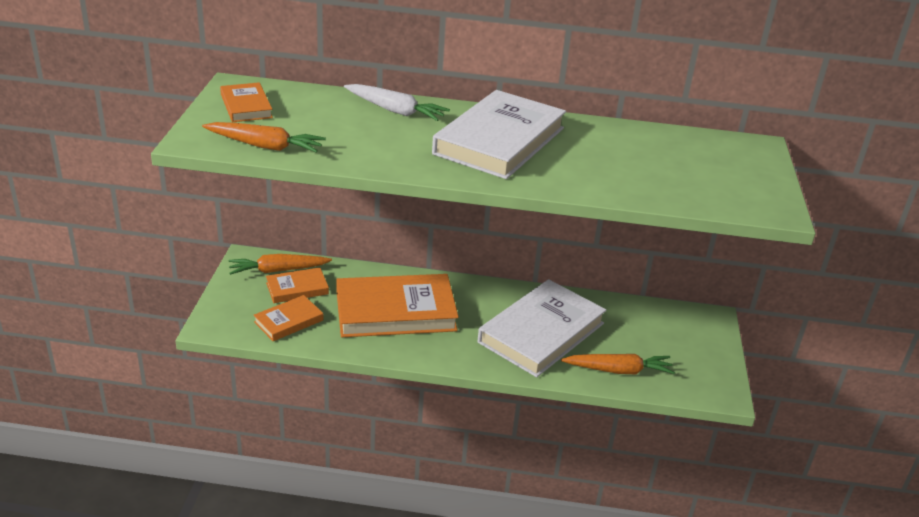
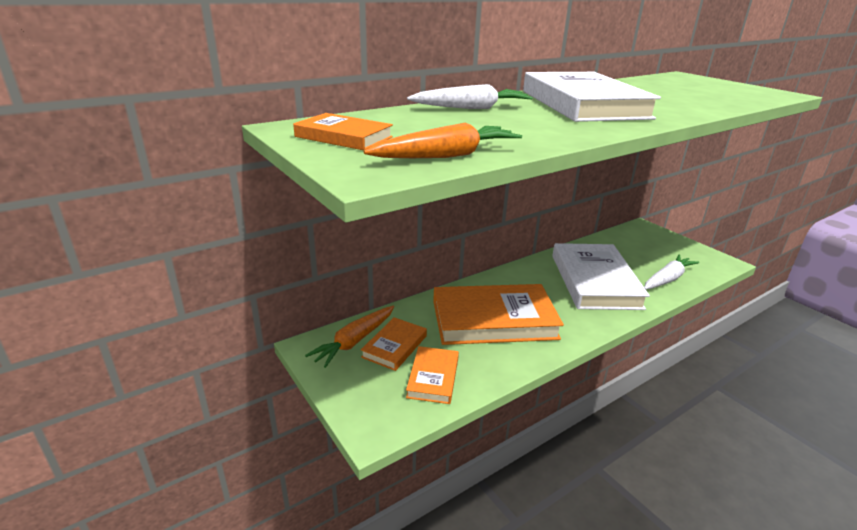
camera: 40 degrees left, 5 degrees down
orange book [336,274,459,337] -> orange book turned 45 degrees clockwise [433,284,564,345]
orange carrot [561,354,675,374] -> white carrot [644,254,699,289]

